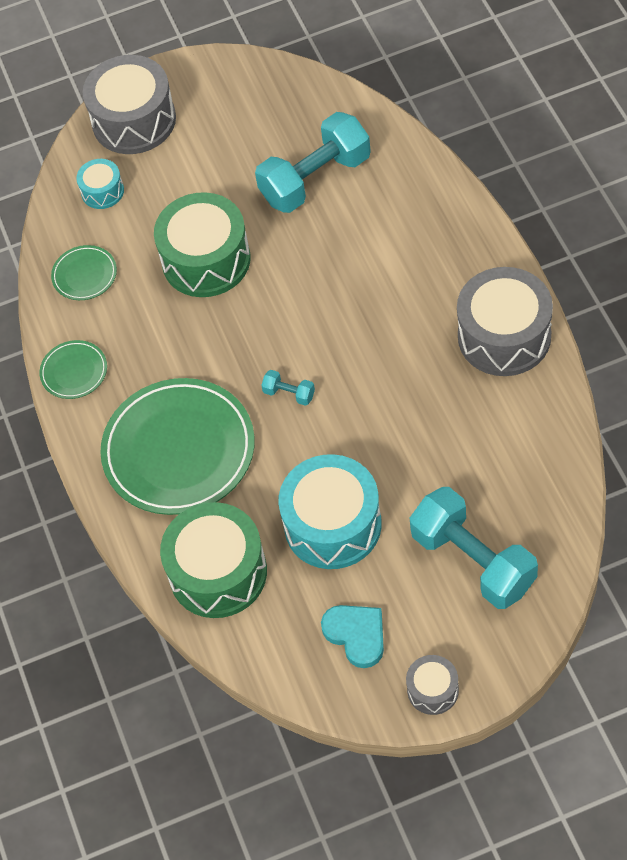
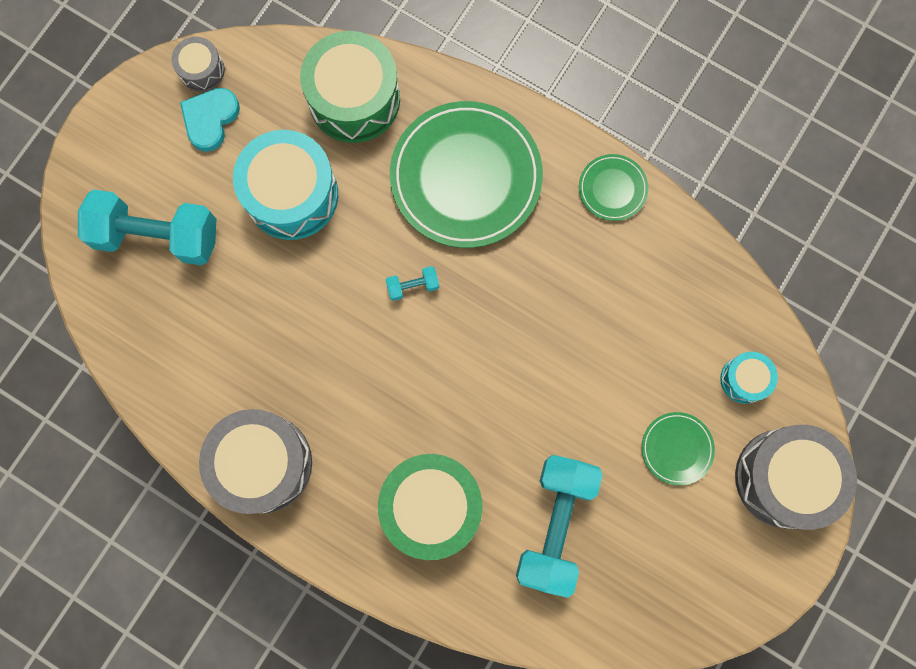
camera: 135 degrees right, 20 degrees up
green plate [51,245,117,300] -> green plate moved to [642,412,715,486]
green drum [154,192,251,297] -> green drum moved to [378,454,483,560]
turquoise heart [321,605,384,668] -> turquoise heart turned 105 degrees clockwise [180,88,240,152]
grey drum [406,655,459,715] -> grey drum moved to [172,37,225,92]

